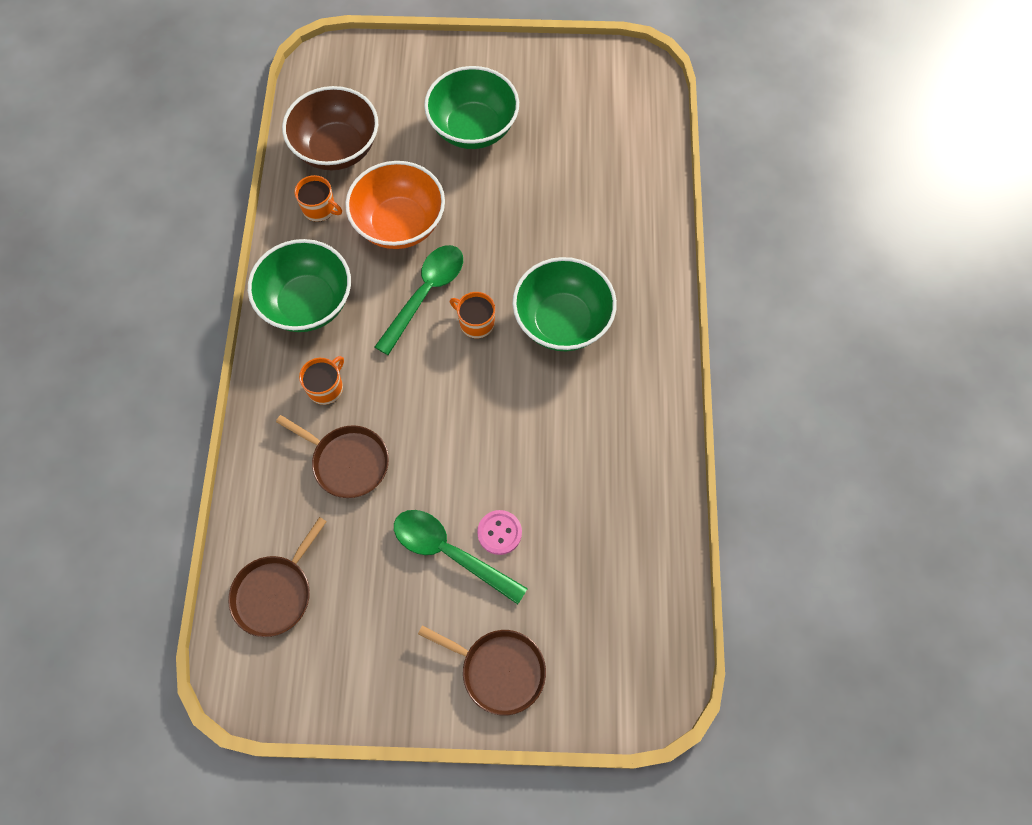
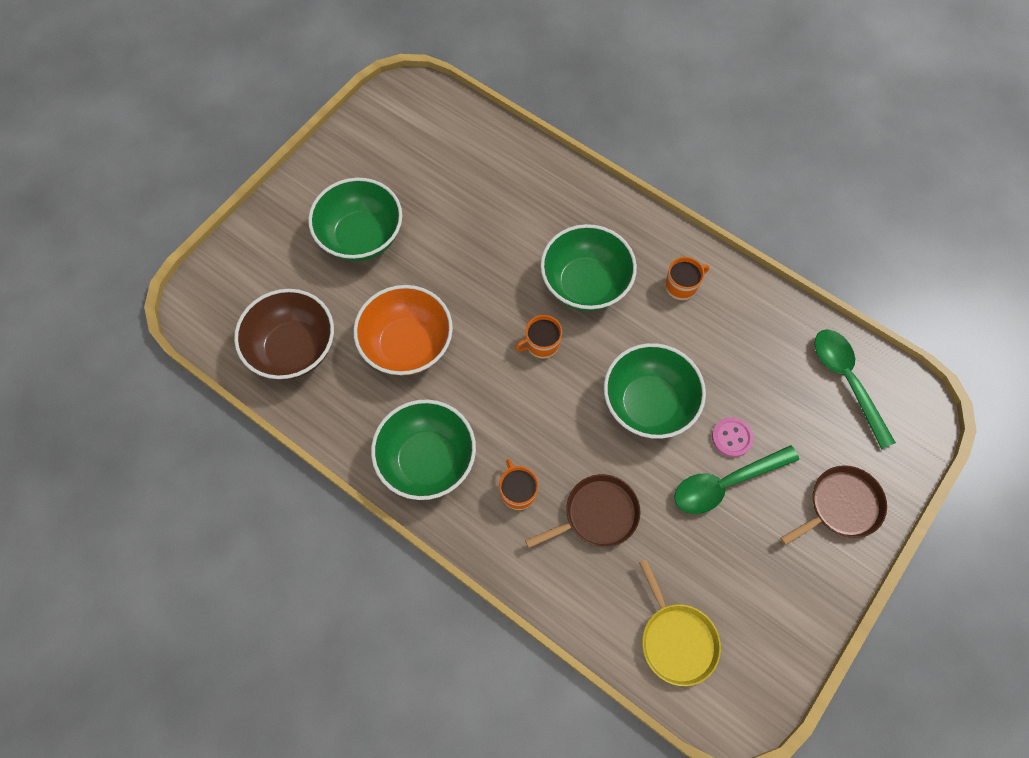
camera: 55 degrees left, 0 degrees up
brown pan [228,517,327,637] -> yellow pan [639,559,721,686]
orange mug [295,175,342,222] -> orange mug moved to [665,257,709,300]
green spoon [375,245,463,355] -> green spoon moved to [814,329,896,449]
none -> green bowl [604,343,706,439]

